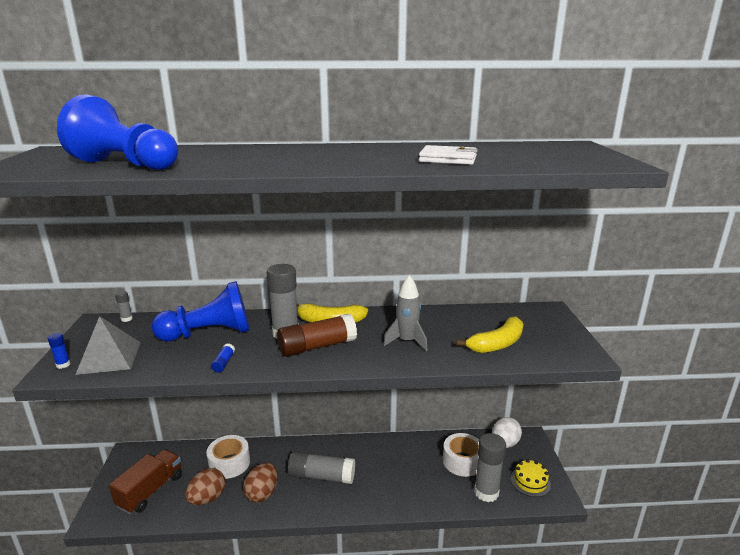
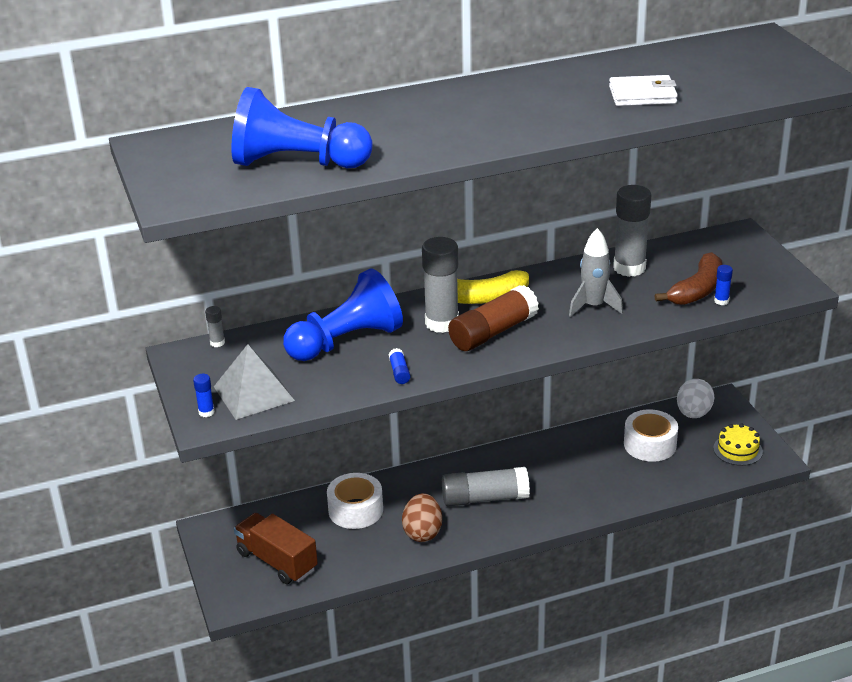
camera: 15 degrees left, 10 degrees up
brown truck [109,450,182,514] -> brown truck turned 60 degrees counterclockwise [234,513,318,584]
brown egg [185,468,225,505] -> none
yellow banana [456,316,524,353] -> brown banana [655,252,723,305]
grey glue stick [474,433,506,502] -> grey glue stick moved to [613,185,651,277]
none -> blue glue stick [714,265,733,305]

